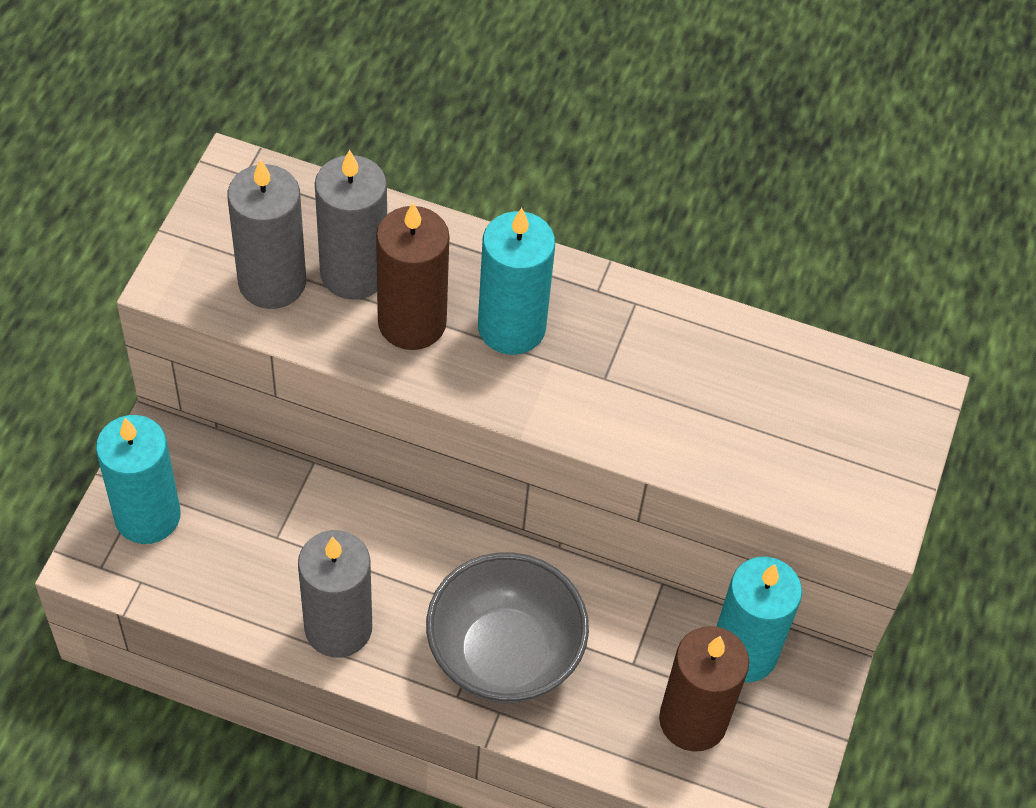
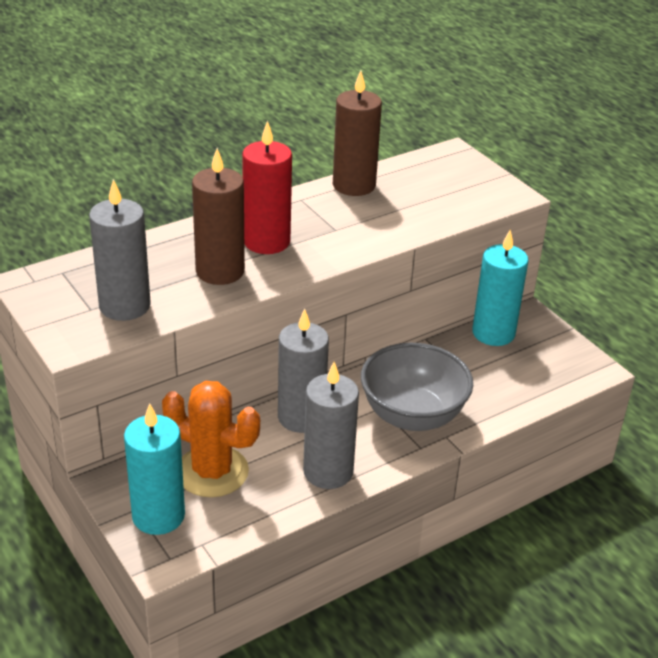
camera: 50 degrees left, 20 degrees down
grey candle [315,149,387,299] -> grey candle moved to [278,309,329,433]
turquoise candle [478,208,555,355] -> red candle [242,121,292,254]
brown candle [659,626,749,752] -> brown candle moved to [333,70,382,196]
none -> orange cactus [162,381,260,497]

